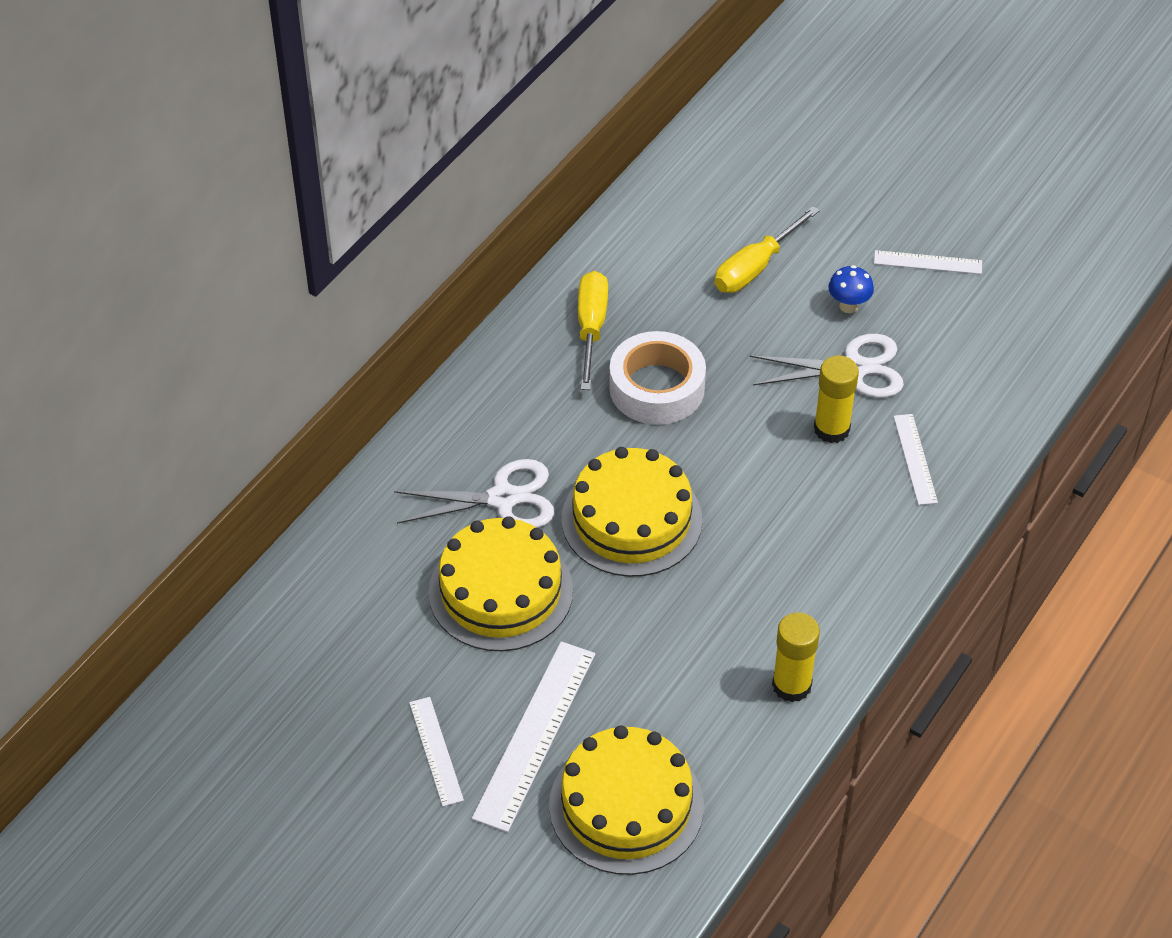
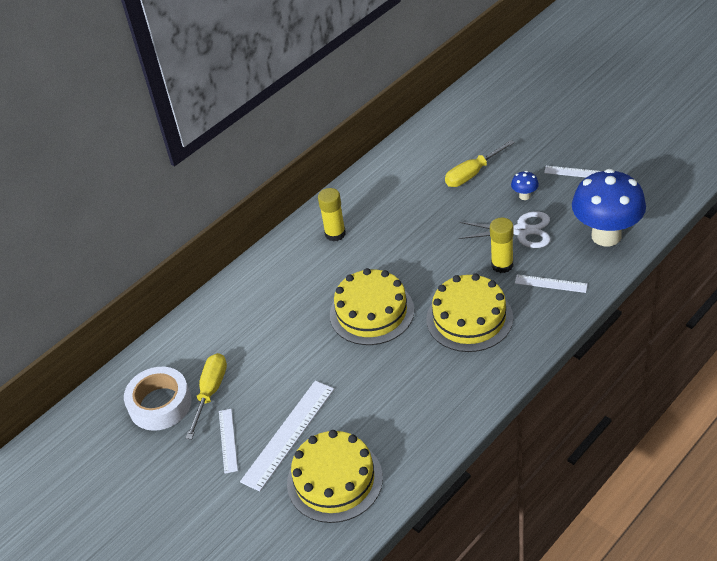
camera: 15 degrees right, 5 degrees down
white scissors [394,459,555,528] -> none
yellow cake [429,516,573,651] -> yellow cake moved to [426,274,513,352]
yellow screwdriver [578,271,608,390] -> yellow screwdriver moved to [186,353,227,439]
white tape [609,331,706,425] -> white tape moved to [124,367,192,431]
yellow glue stick [772,612,820,702] -> yellow glue stick moved to [318,188,346,242]
white ruler [894,414,938,505] -> white ruler turned 75 degrees counterclockwise [515,275,588,293]
none -> blue mushroom [572,169,646,246]

